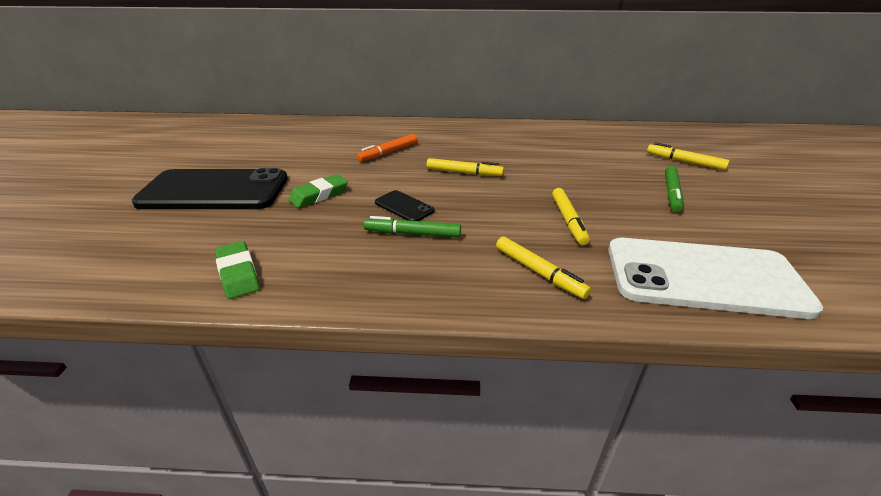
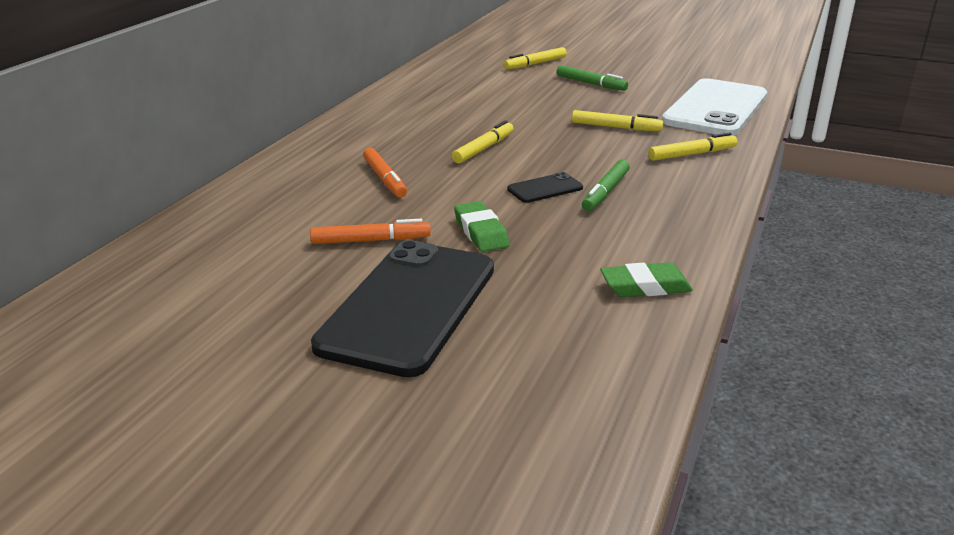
camera: 70 degrees left, 5 degrees down
none -> orange marker [310,219,431,244]

